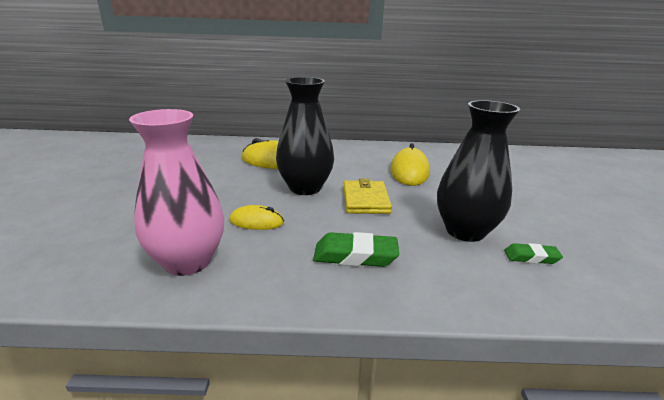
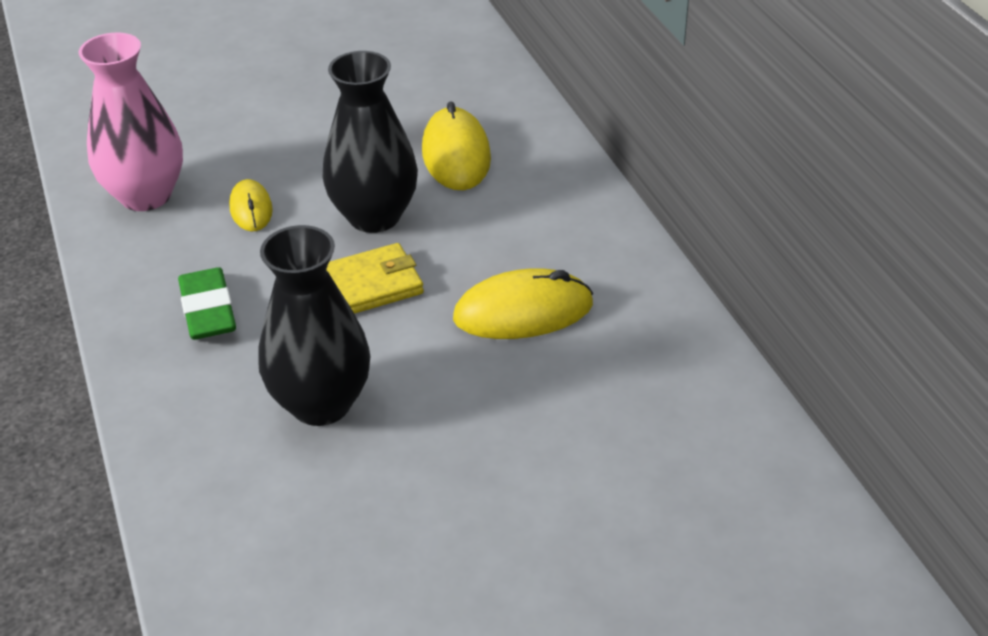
camera: 70 degrees right, 15 degrees up
green eraser [504,243,563,264] -> none

